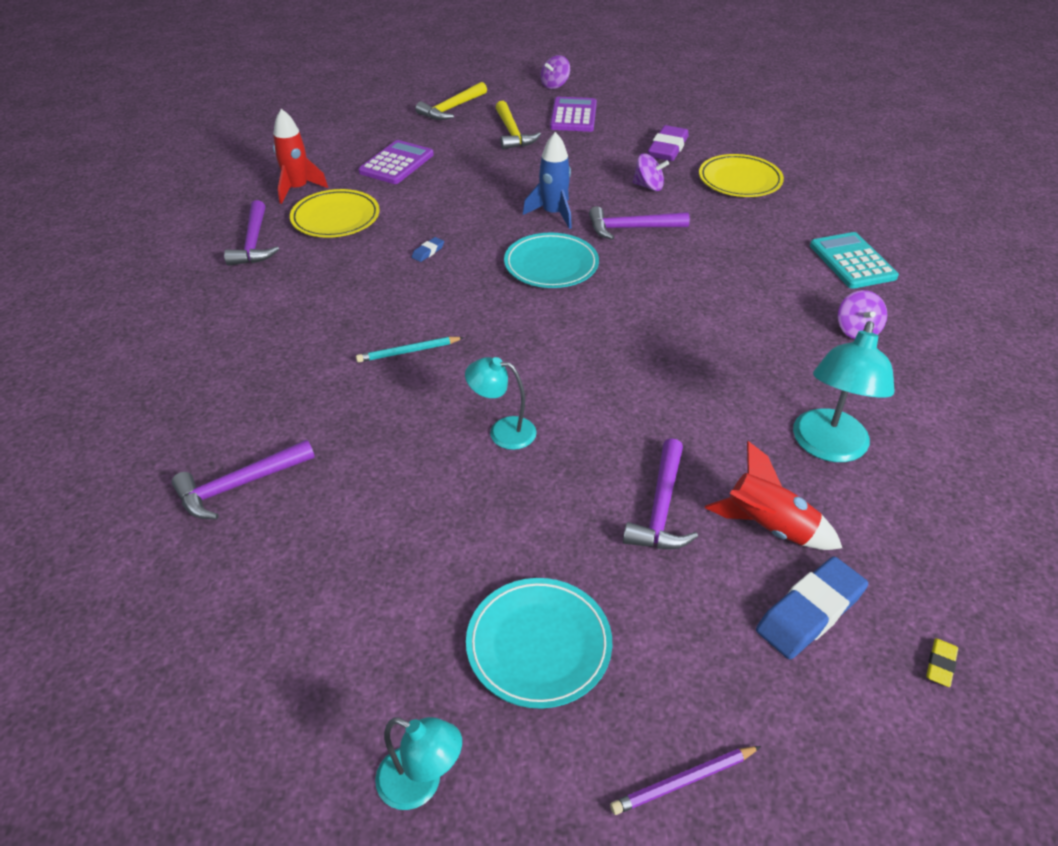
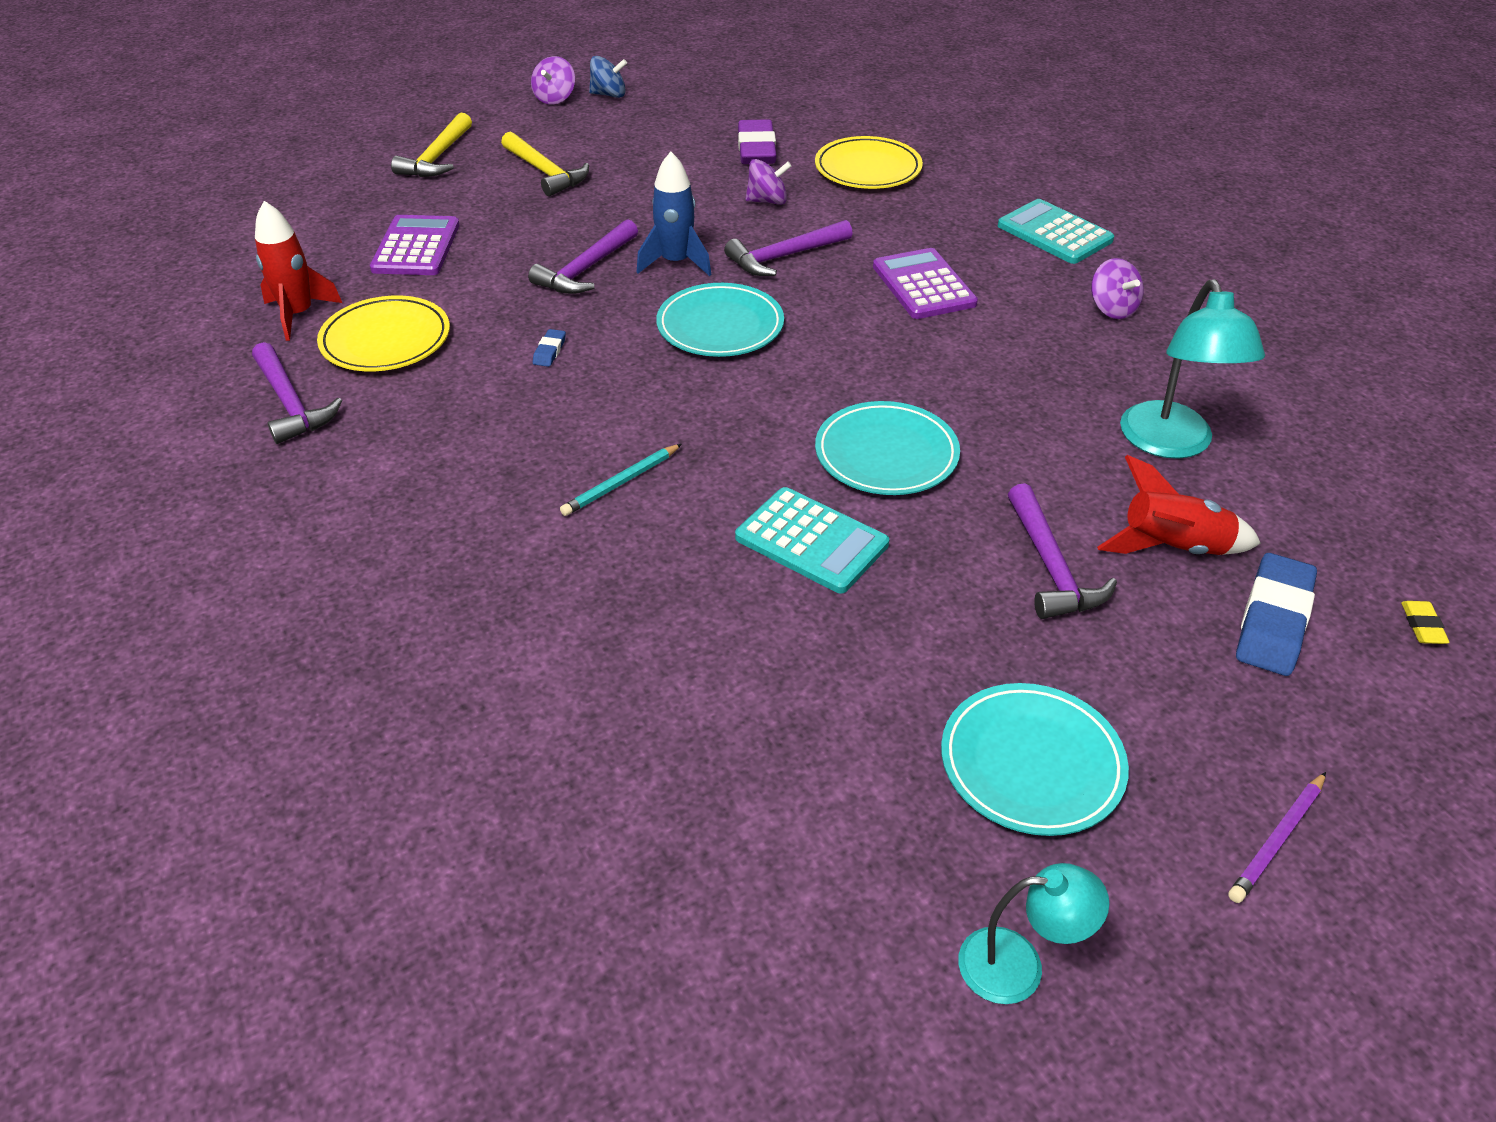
camera: 25 degrees left, 0 degrees up
purple hammer [171,440,315,519] -> purple hammer moved to [528,219,638,294]
turquoise lamp [465,357,537,450] -> turquoise calculator [735,487,889,593]
purple calculator [550,97,597,132] -> purple calculator moved to [873,248,978,319]
none -> blue spinning top [589,56,627,98]
none -> turquoise plate [815,401,960,495]

